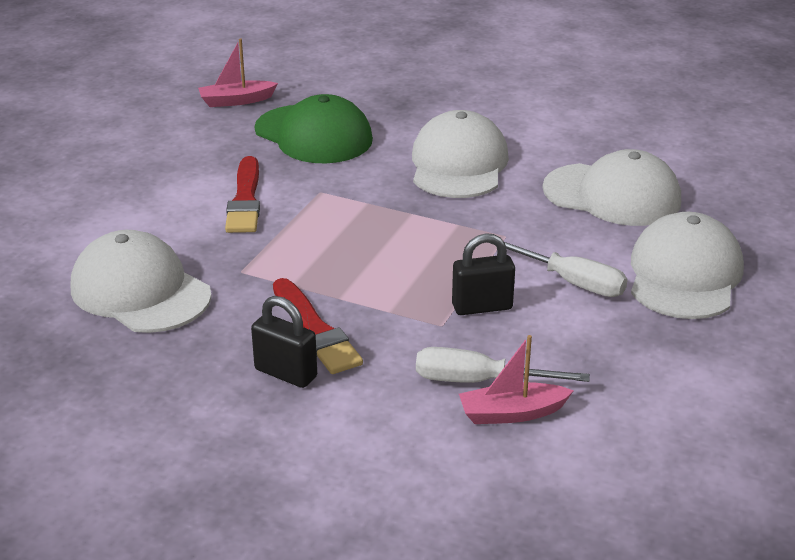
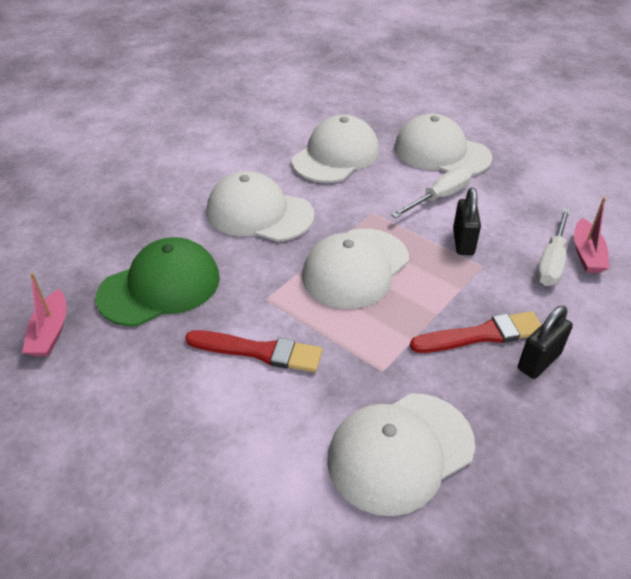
camera: 75 degrees left, 10 degrees up
none -> white cap [302,229,409,309]

